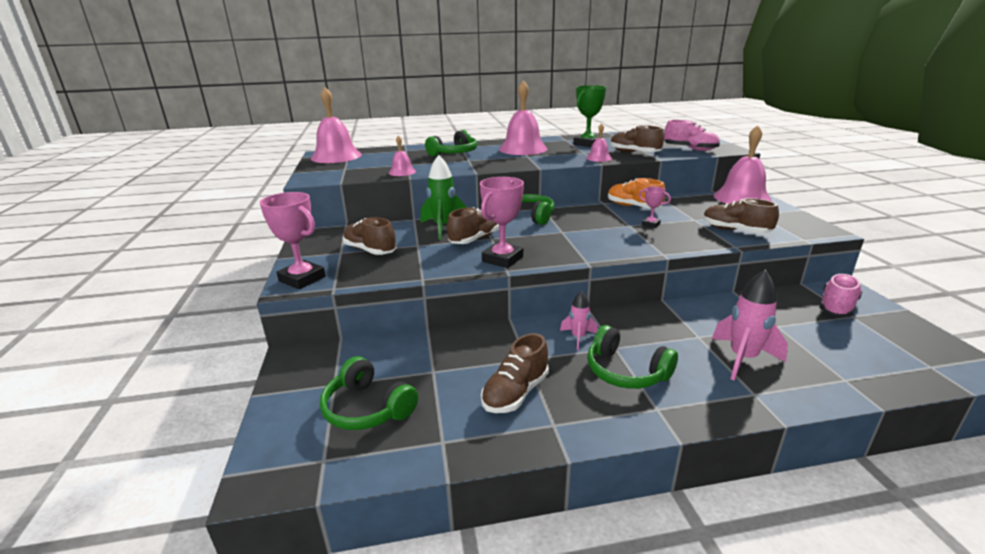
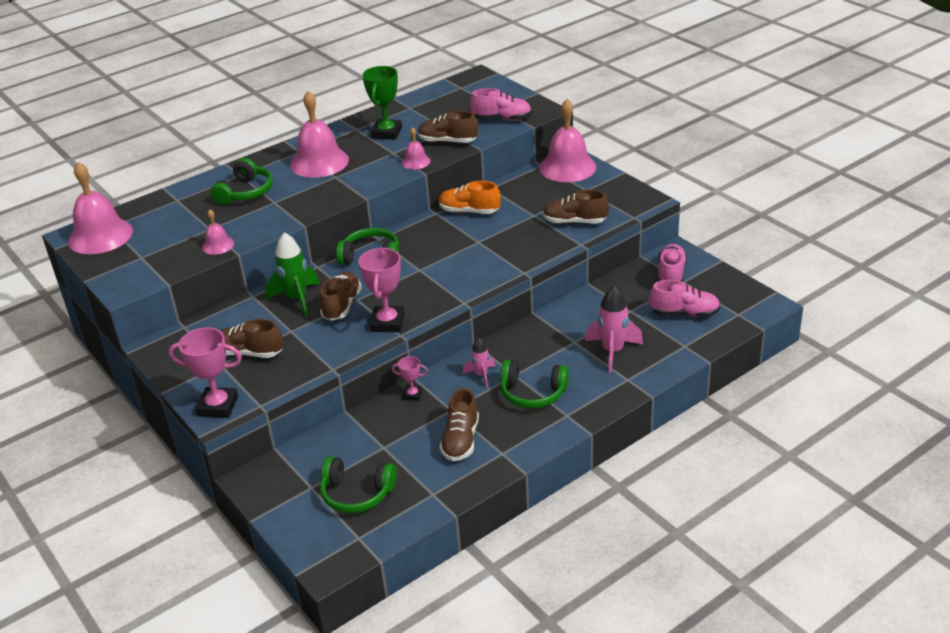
camera: 25 degrees left, 10 degrees up
pink trophy [639,186,671,228] -> pink trophy moved to [392,356,428,401]
none -> pink shoe [650,280,720,317]

